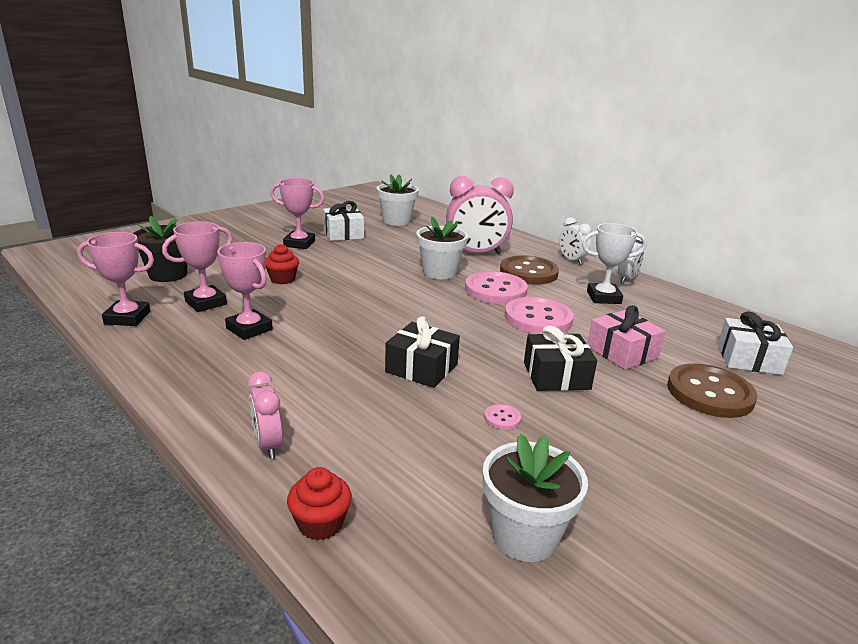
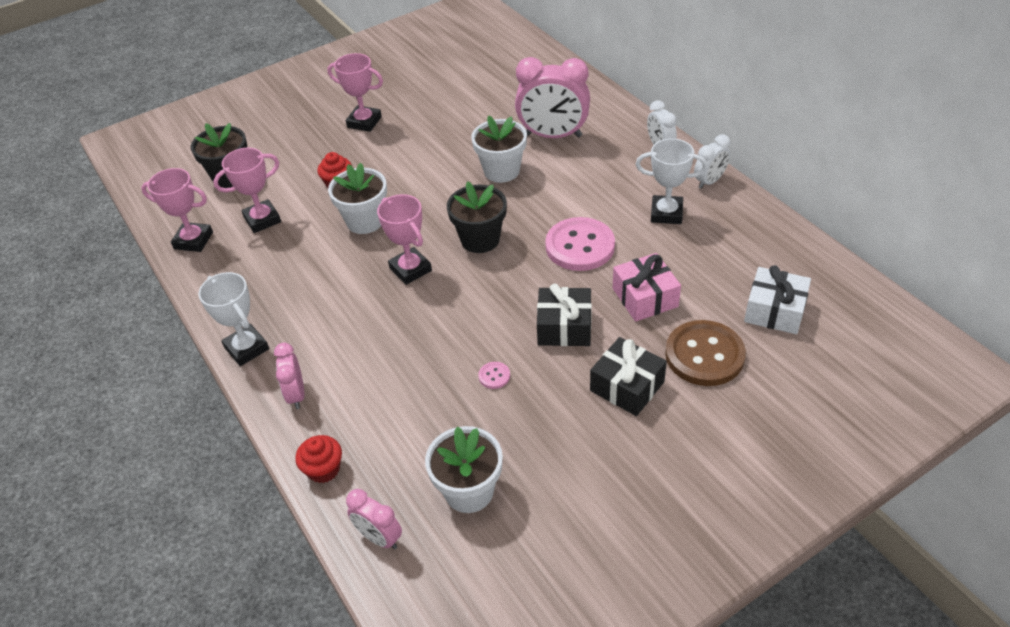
camera: 15 degrees right, 20 degrees up
pink trophy [217,242,273,340] -> pink trophy moved to [377,194,432,285]
white gift [323,201,364,241] -> none
white flower pot [377,175,419,226] -> white flower pot moved to [328,163,387,234]
black gift [385,316,460,388] -> black gift moved to [590,337,667,416]
pink button [465,271,528,304] -> none
brown button [500,256,559,285] -> none
none -> white trophy [198,272,269,366]
none -> pink clock [346,489,402,549]
none -> black flower pot [447,181,507,253]

